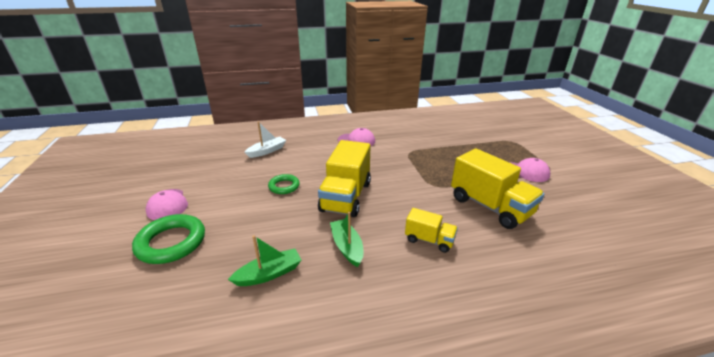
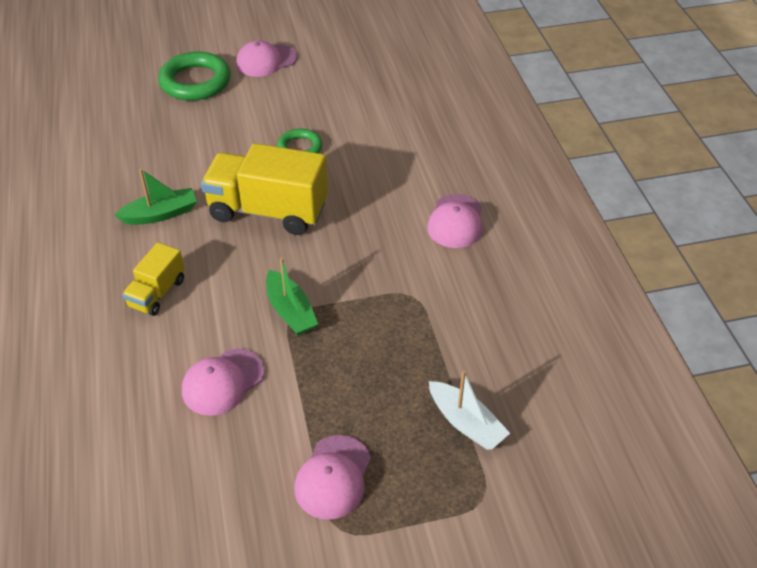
camera: 90 degrees right, 15 degrees up
green boat [228,235,301,286] -> green boat moved to [266,257,318,335]
white boat [245,121,286,158] -> white boat moved to [429,370,510,450]
yellow truck [451,148,545,229] -> pink cap [182,348,264,416]

